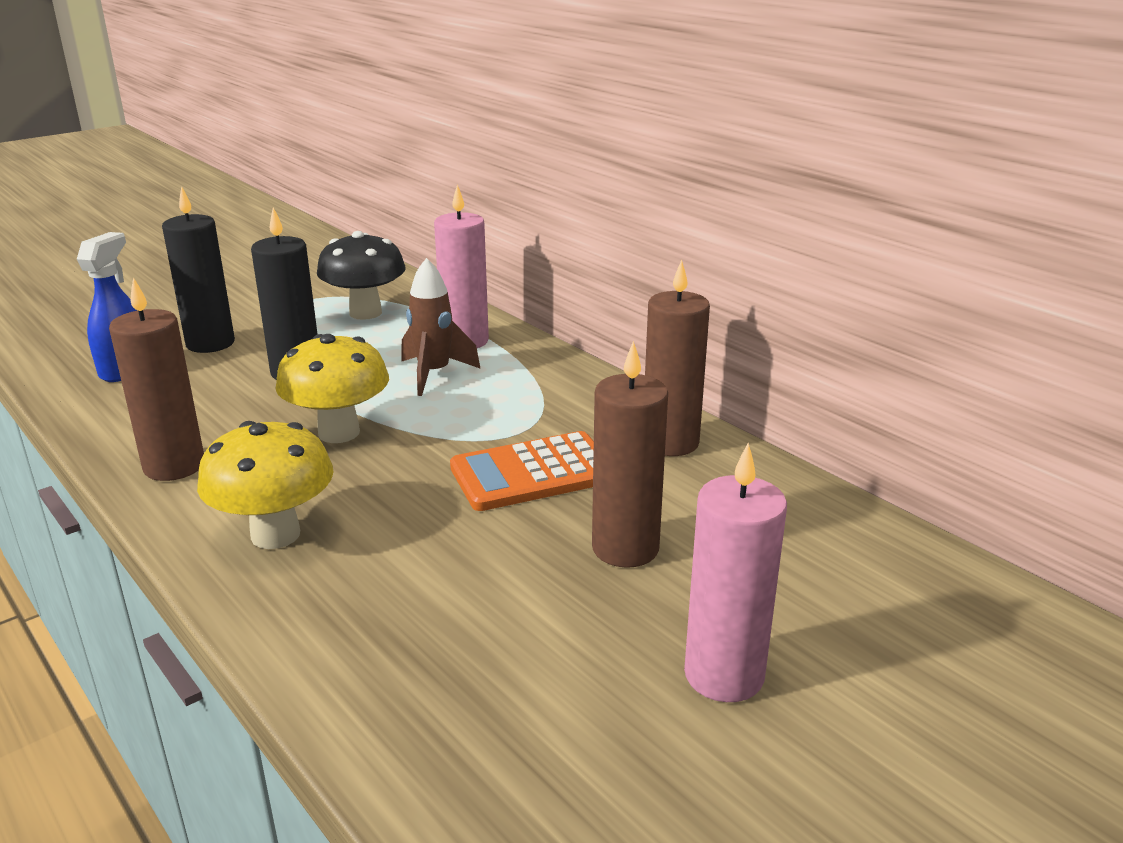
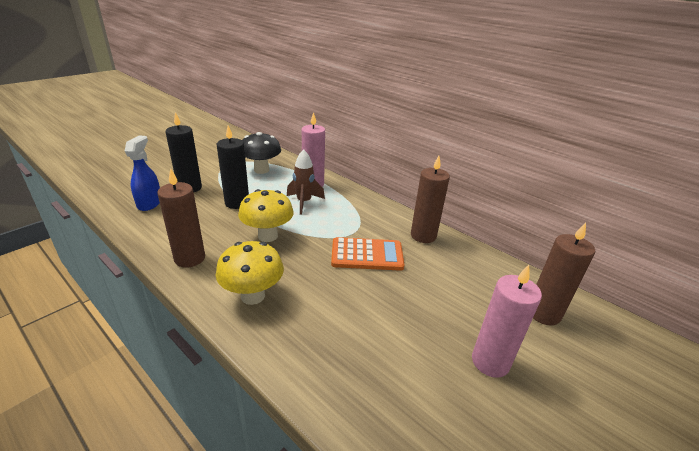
camera: 10 degrees left, 5 degrees up
orange calculator [450,431,594,511] -> orange calculator turned 150 degrees counterclockwise [331,237,405,271]
brown candle [592,341,668,568] -> brown candle moved to [533,223,595,325]

